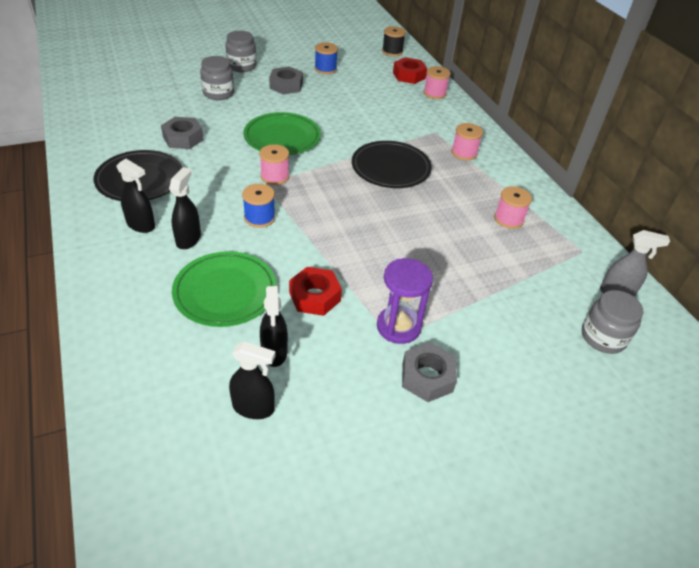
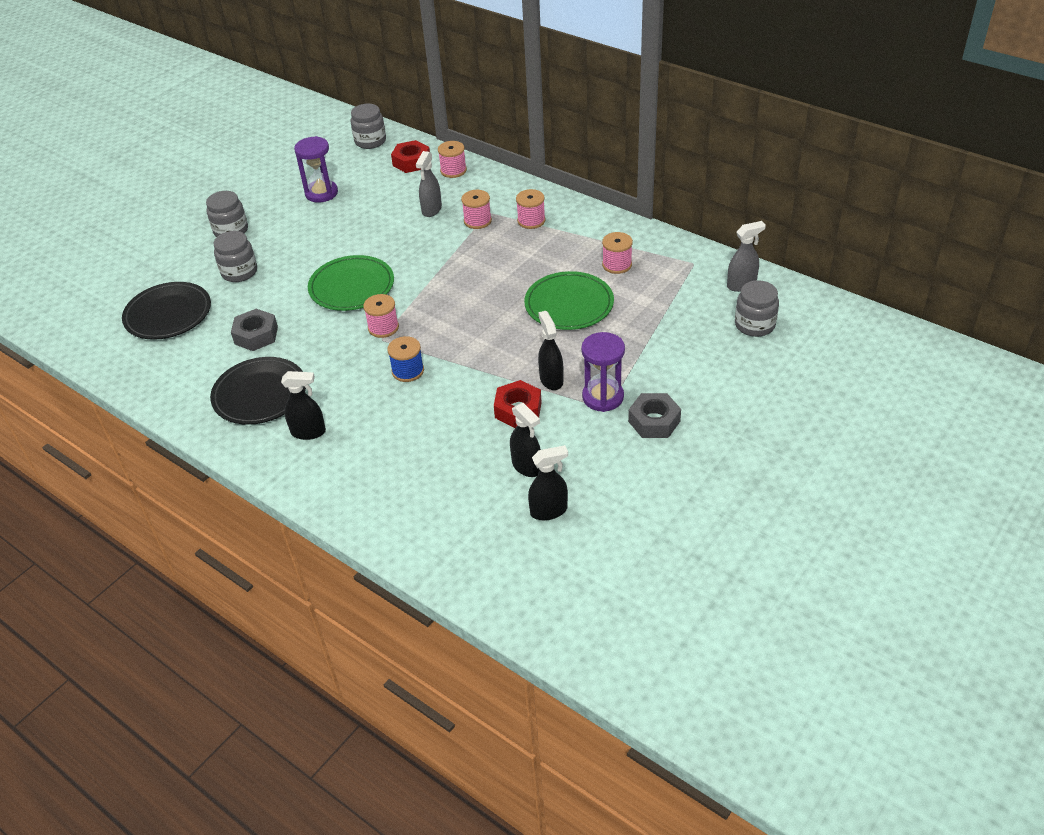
camera: 25 degrees left, 0 degrees up
black spray bottle [169,167,201,249] -> black spray bottle moved to [538,311,563,390]
green plate [172,251,277,327] -> green plate moved to [524,271,614,330]
grey nut [269,66,303,94] -> none
blue spool [315,42,338,74] -> purple hourglass [294,136,338,202]
black plate [352,141,432,188] -> black plate moved to [122,282,211,340]
black spool [382,26,406,56] -> grey jar [351,104,386,149]
none -> grey spray bottle [416,151,442,217]
none -> pink spool [461,190,492,229]

